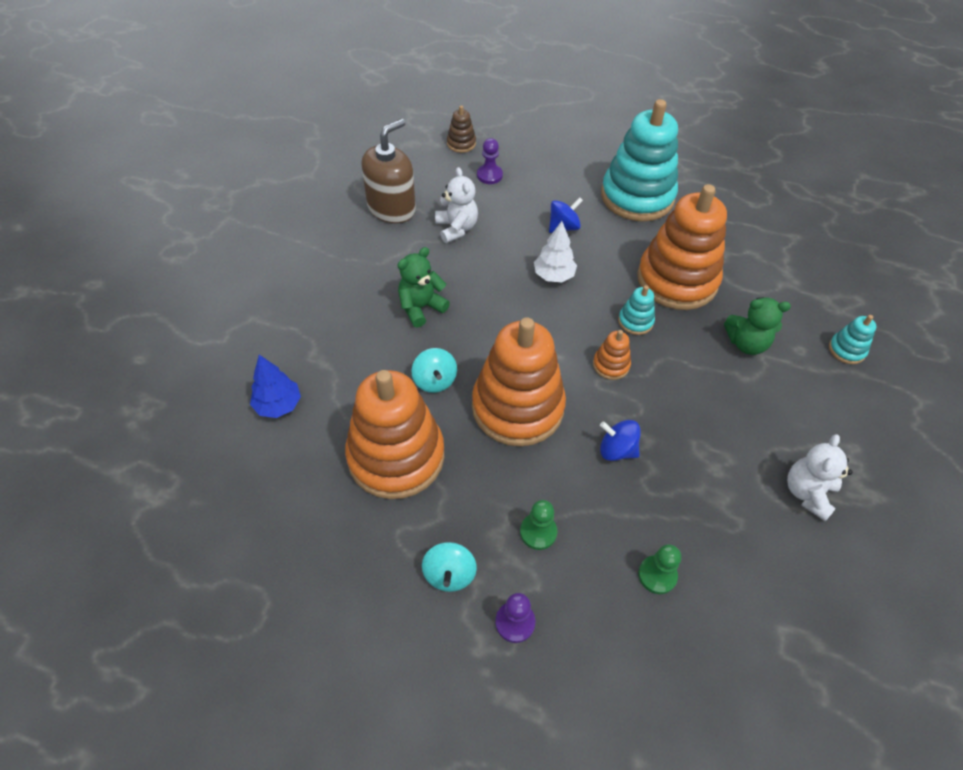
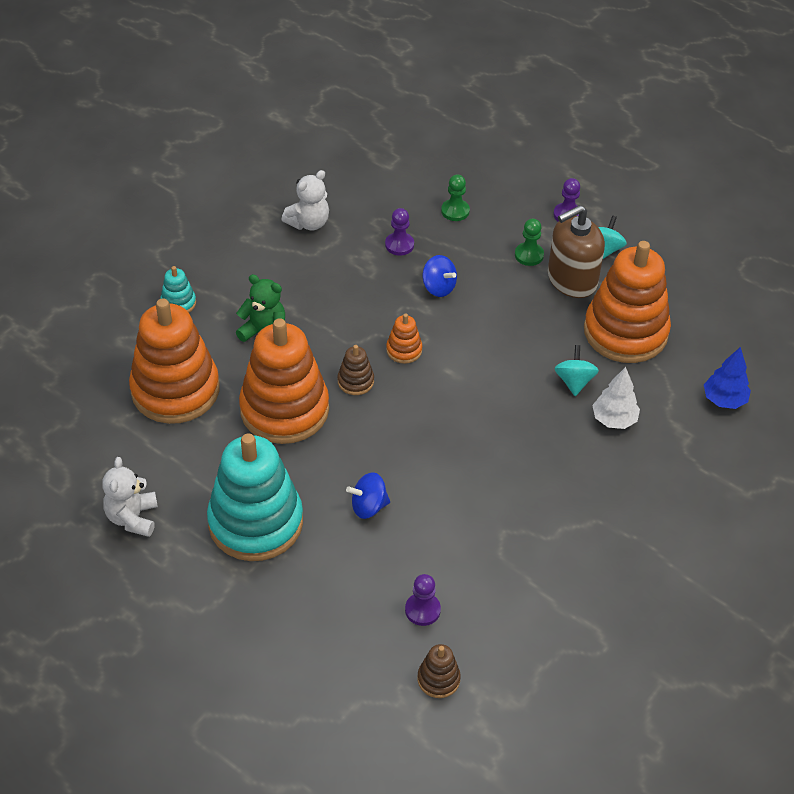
camera: 160 degrees left, 5 degrees down
brown soap dispenser [361,119,416,223] -> brown soap dispenser moved to [548,205,605,298]
green teddy bear [398,247,450,328] -> none
white teddy bear [435,167,478,243] -> white teddy bear moved to [102,457,158,537]
orange stacking toy [472,317,566,447] -> orange stacking toy moved to [129,299,219,424]
white tree [534,221,577,282] -> white tree moved to [592,367,640,429]
turquoise stacking toy [618,285,655,335] -> brown stacking toy [337,345,374,395]
none -> purple pawn [385,208,414,256]

